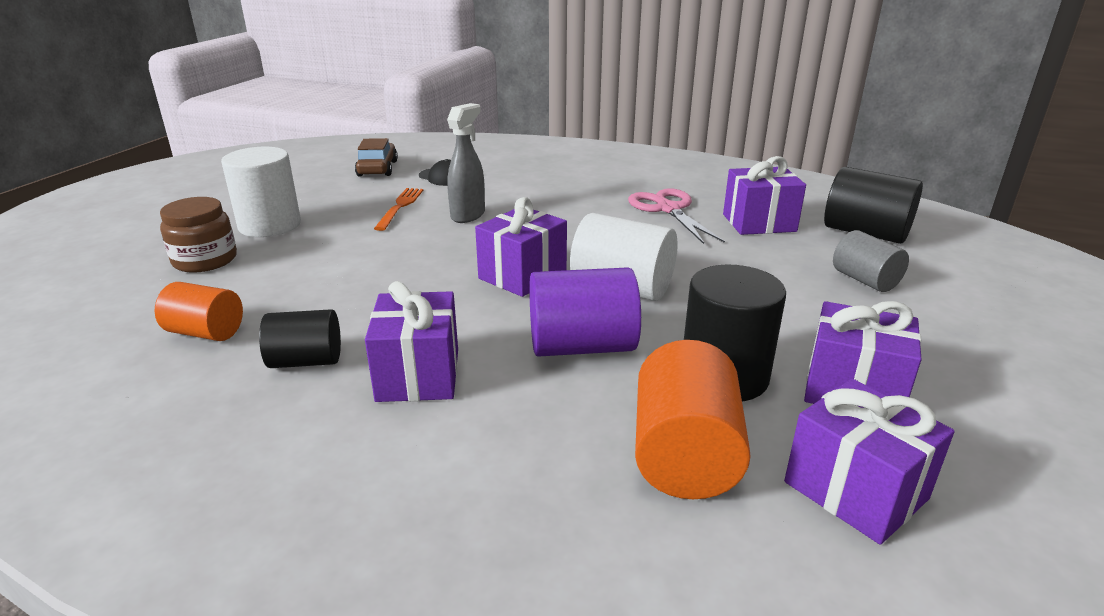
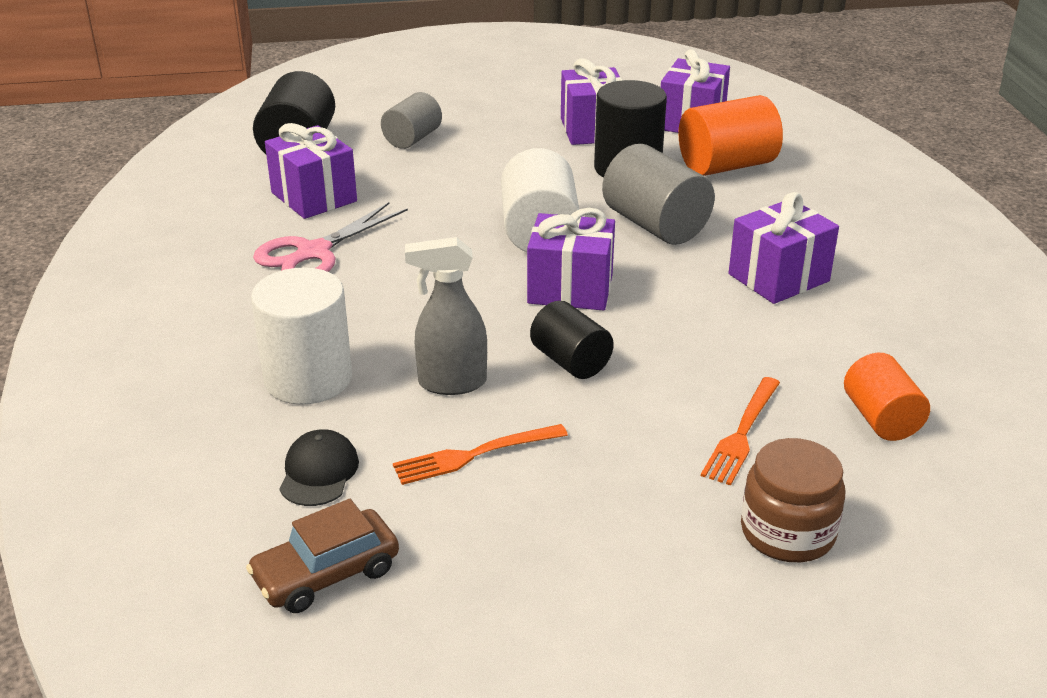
camera: 120 degrees left, 5 degrees up
white cylinder [221,147,301,237] -> white cylinder moved to [251,267,352,405]
black cylinder [259,309,341,368] -> black cylinder moved to [530,301,614,379]
purple cylinder [529,268,641,357] -> grey cylinder [602,144,715,245]
none -> orange fork [701,377,780,485]

